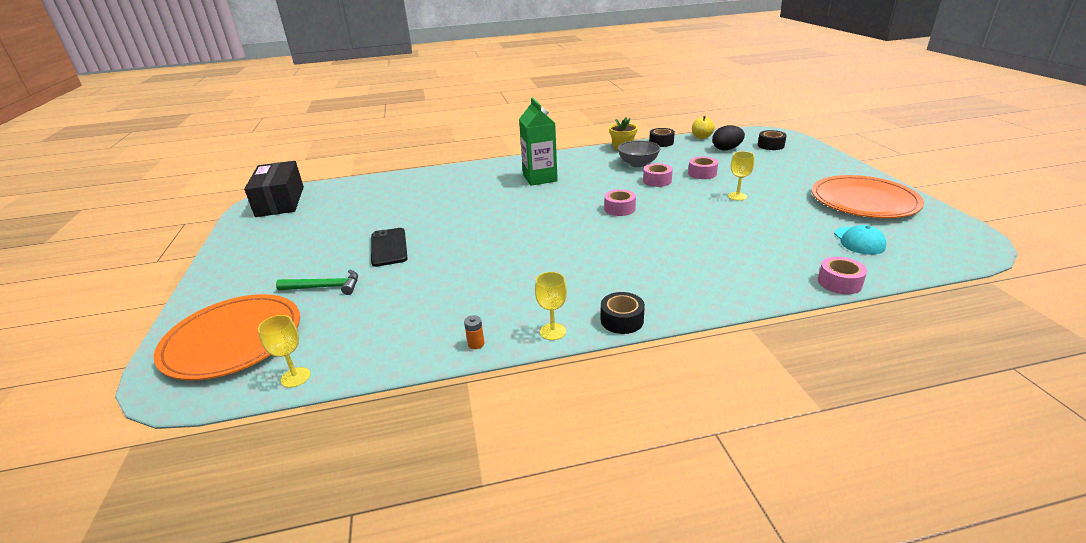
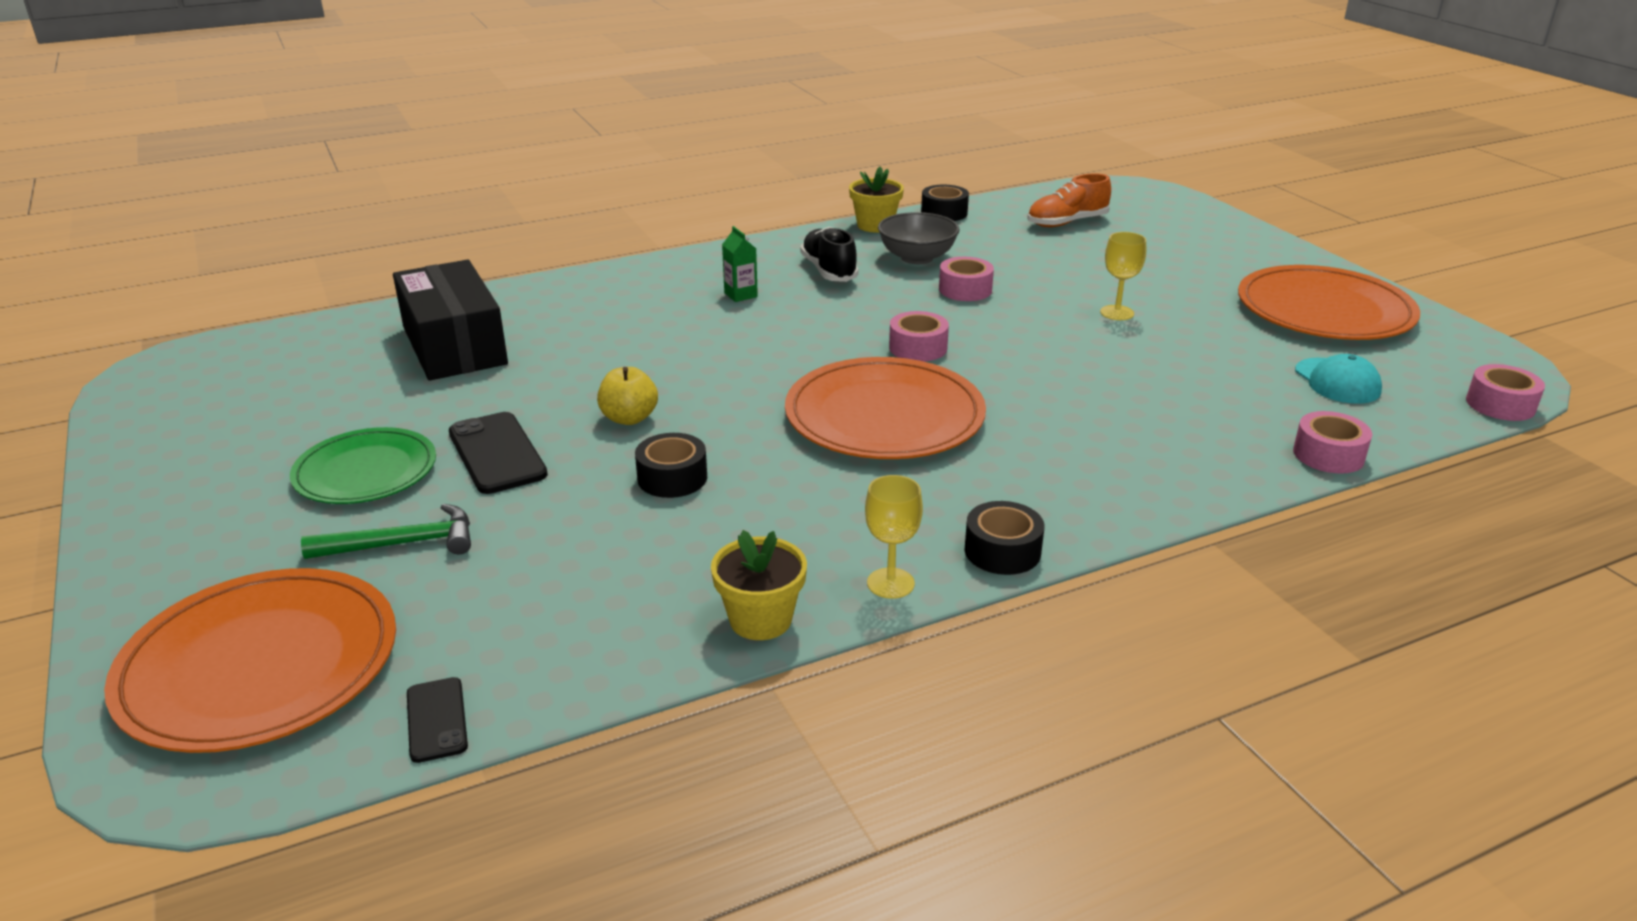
camera: 15 degrees left, 0 degrees up
black box [244,161,304,217] -> black box moved to [393,260,508,381]
yellow goblet [258,315,310,388] -> black phone [407,677,468,763]
orange battery [464,315,484,349] -> yellow flower pot [711,530,807,640]
green carton [519,97,558,186] -> green carton [722,226,758,302], size x0.45
pink tape [688,156,718,179] -> pink tape moved to [1466,364,1545,421]
yellow apple [692,116,715,139] -> yellow apple moved to [597,367,658,425]
black egg [712,125,745,150] -> orange shoe [1027,173,1111,227]
black tape [758,130,787,150] -> black tape moved to [635,433,707,498]
none -> green plate [290,427,436,504]
none -> orange plate [785,357,986,459]
none -> black shoe [800,227,859,282]

